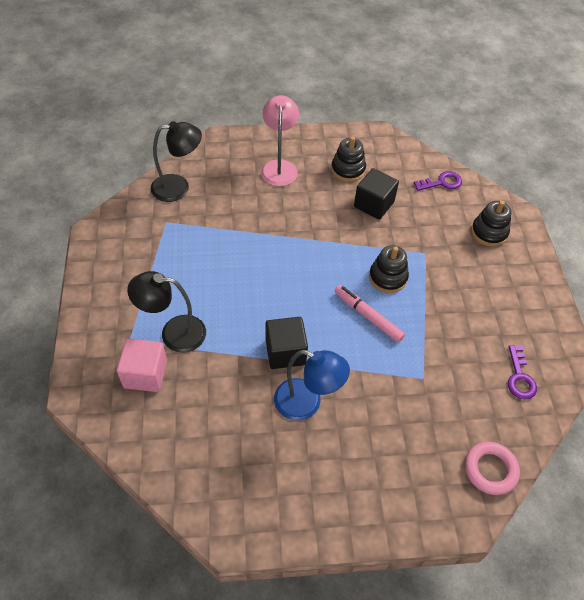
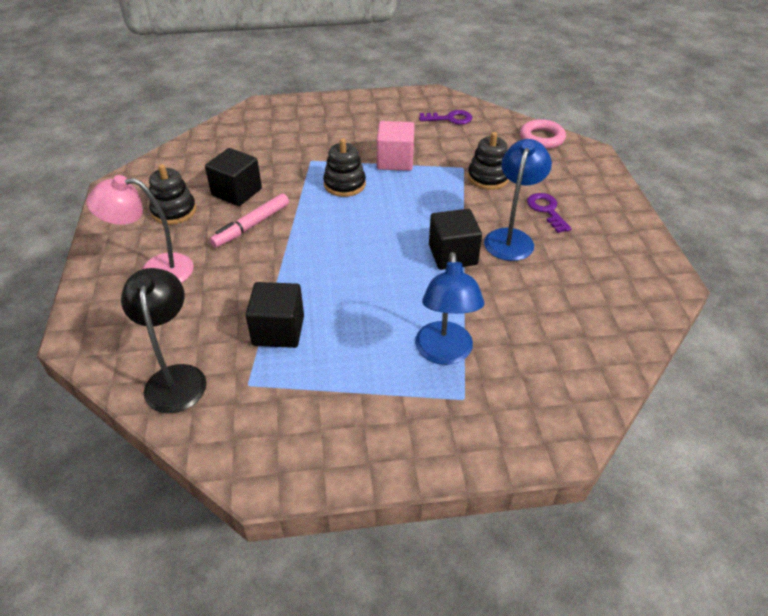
camera: 90 degrees left, 10 degrees down
pink cube [117,338,167,392] -> pink cube moved to [377,121,414,171]
black lamp [127,271,206,353] -> blue lamp [415,252,484,365]
pink marker [335,285,405,342] -> pink marker moved to [210,194,289,248]
purple key [414,171,462,191] -> purple key moved to [527,193,572,233]
black stacking toy [471,201,512,247] -> black stacking toy moved to [468,132,509,190]
none -> black cube [245,282,304,348]

